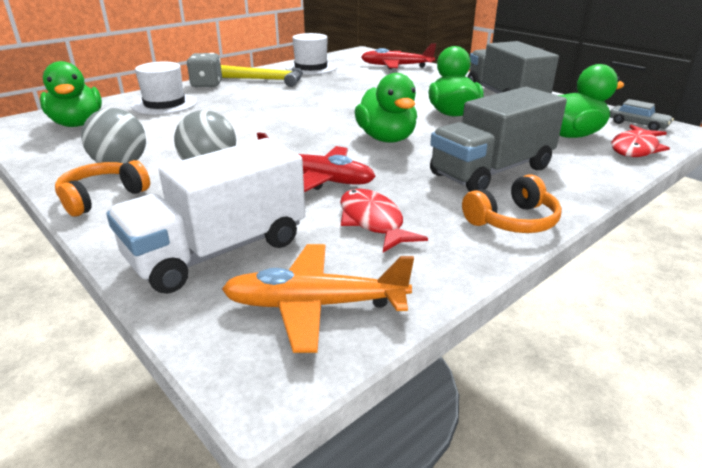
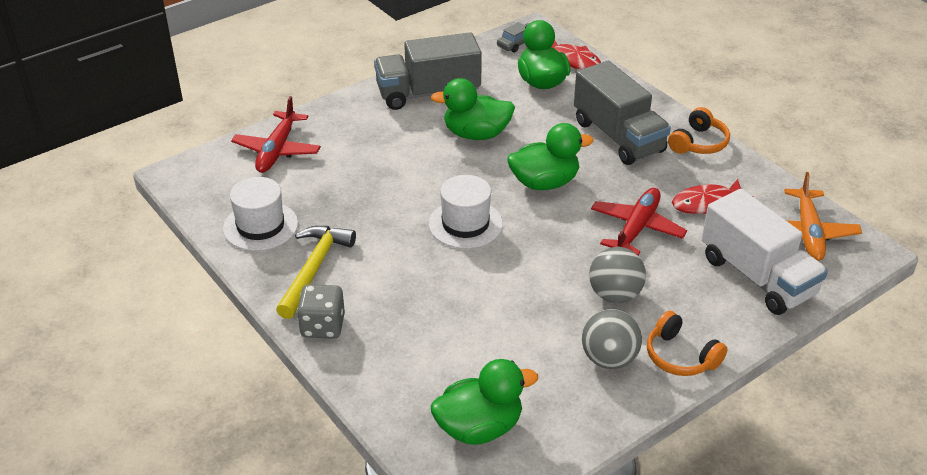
camera: 85 degrees left, 10 degrees up
white hat [131,62,197,115] -> white hat moved to [429,175,503,249]
orange headphones [462,174,562,233] -> orange headphones turned 60 degrees clockwise [668,107,730,154]

